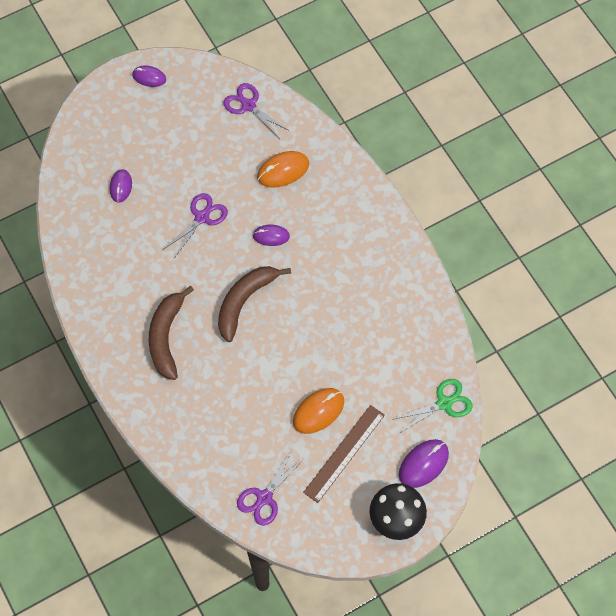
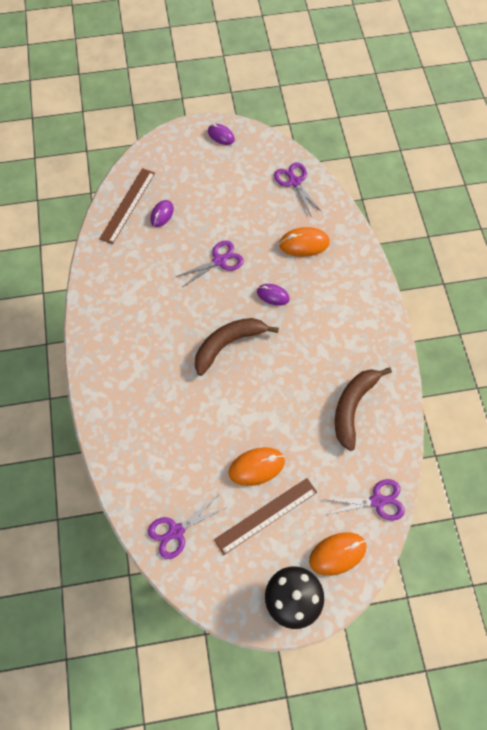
camera: 20 degrees right, 0 degrees up
brown banana [149,286,194,380] -> brown banana moved to [335,367,392,451]
green scissors [394,379,473,433] -> purple scissors [324,479,405,521]
purple mouse [399,439,449,488] -> orange mouse [309,532,367,576]
none -> brown ruler [99,168,155,244]

